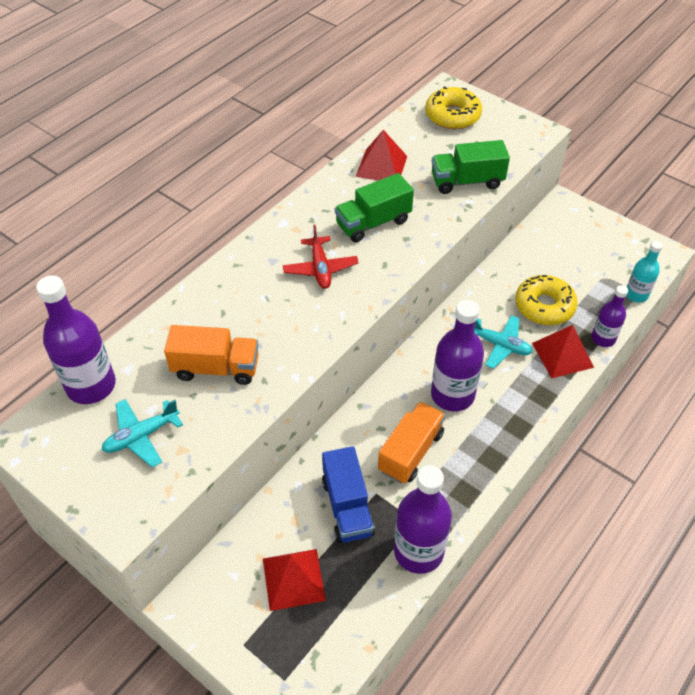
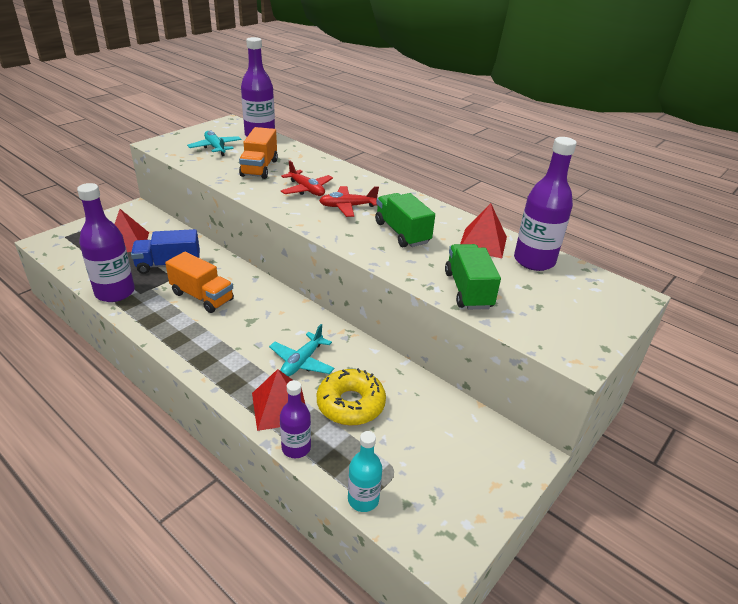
camera: 90 degrees right, 15 degrees down
yellow donut [425,86,482,129] -> none
purple bottle [431,300,484,411] -> purple bottle moved to [514,137,577,271]
none -> red plane [281,160,333,196]

